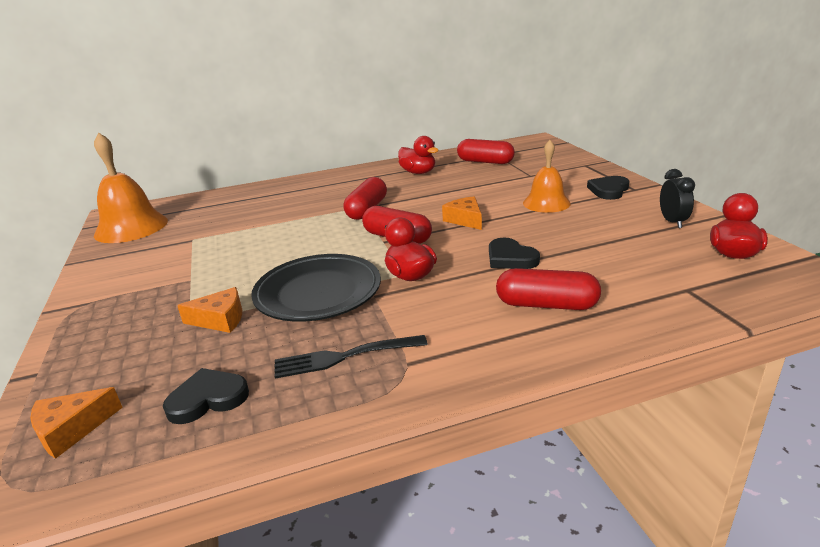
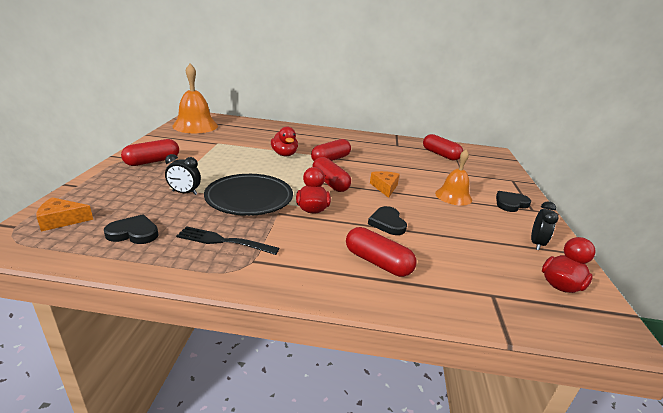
camera: 20 degrees right, 0 degrees up
orange cheese [177,287,242,333] -> black clock [165,154,201,195]
red duck [398,136,439,174] -> red duck moved to [271,127,298,156]
none -> red capsule [121,139,179,166]

